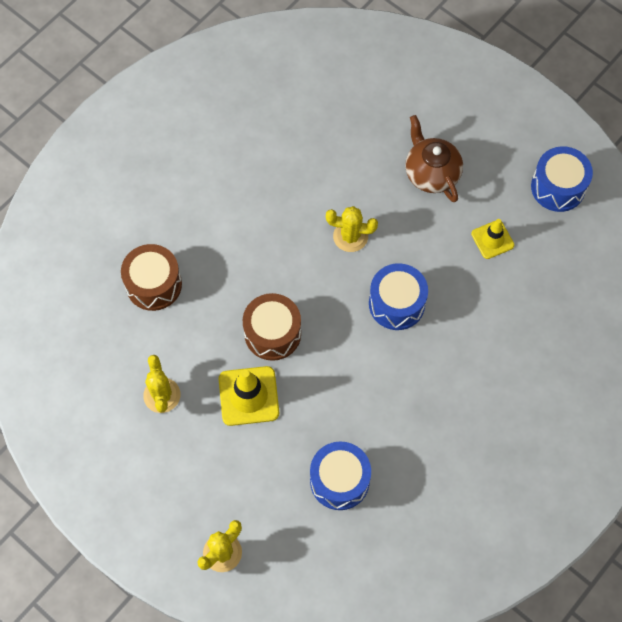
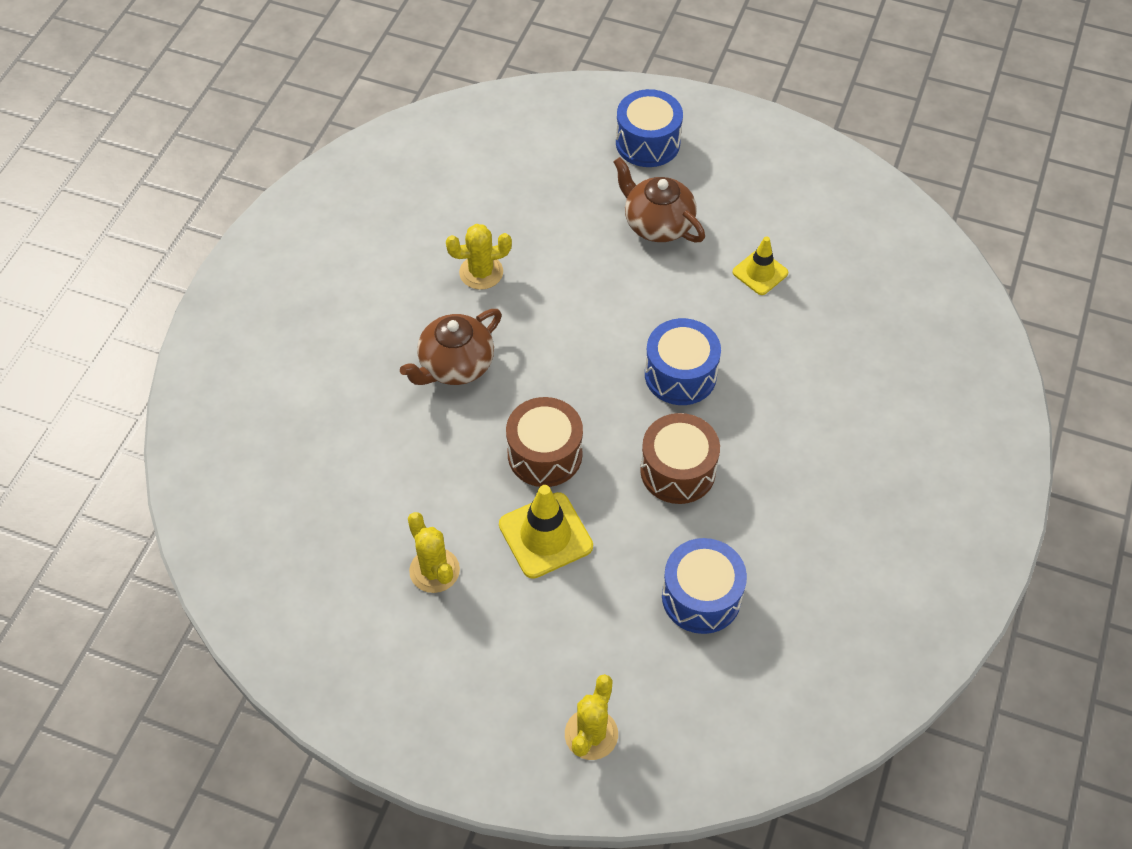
camera: 20 degrees left, 10 degrees down
brown drum [121,244,182,311] -> brown drum moved to [640,413,720,504]
yellow cactus [326,206,378,252] -> yellow cactus moved to [446,224,512,290]
blue drum [531,146,593,212] -> blue drum moved to [616,89,683,167]
none -> brown teapot [400,309,502,385]

